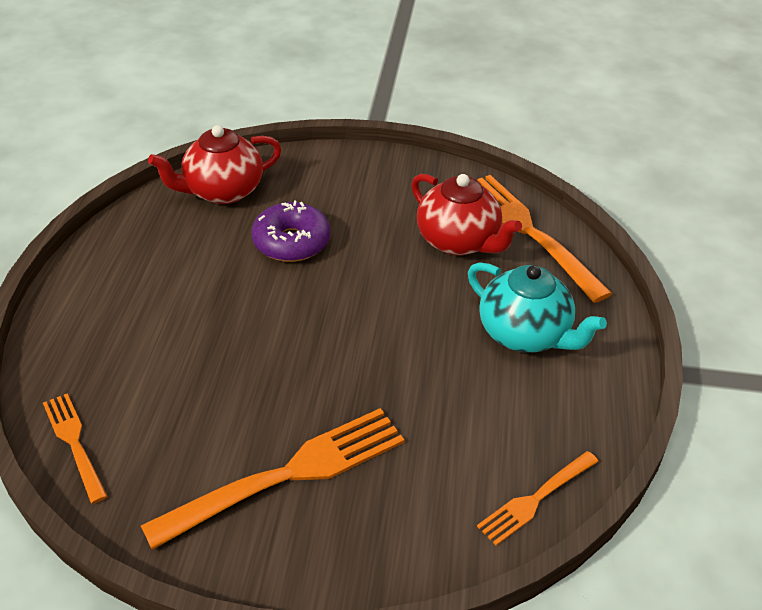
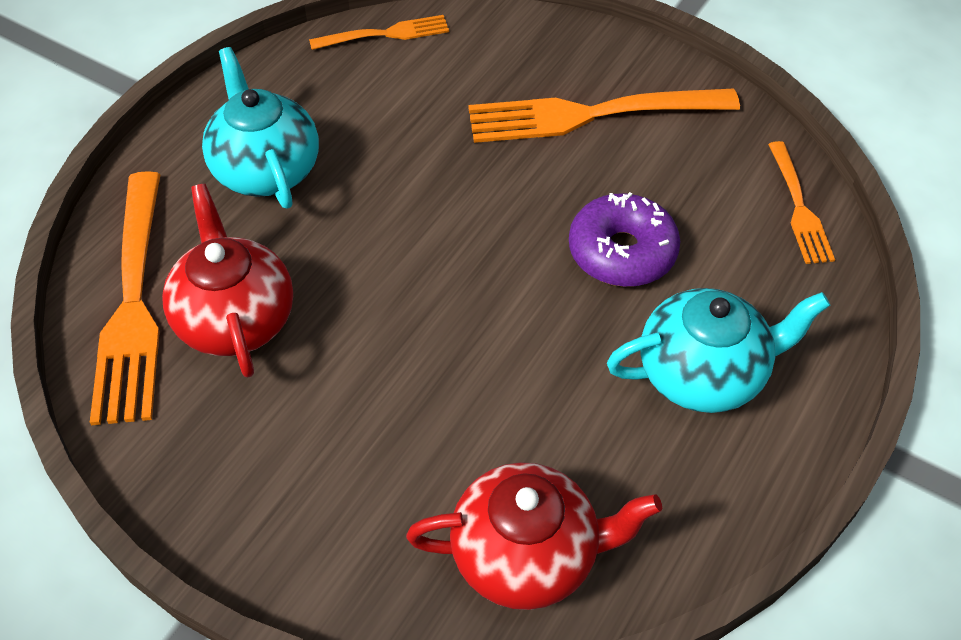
camera: 155 degrees left, 10 degrees up
purple donut [251,201,330,262] -> purple donut moved to [569,192,680,287]
none -> turquoise teapot [607,288,830,413]

